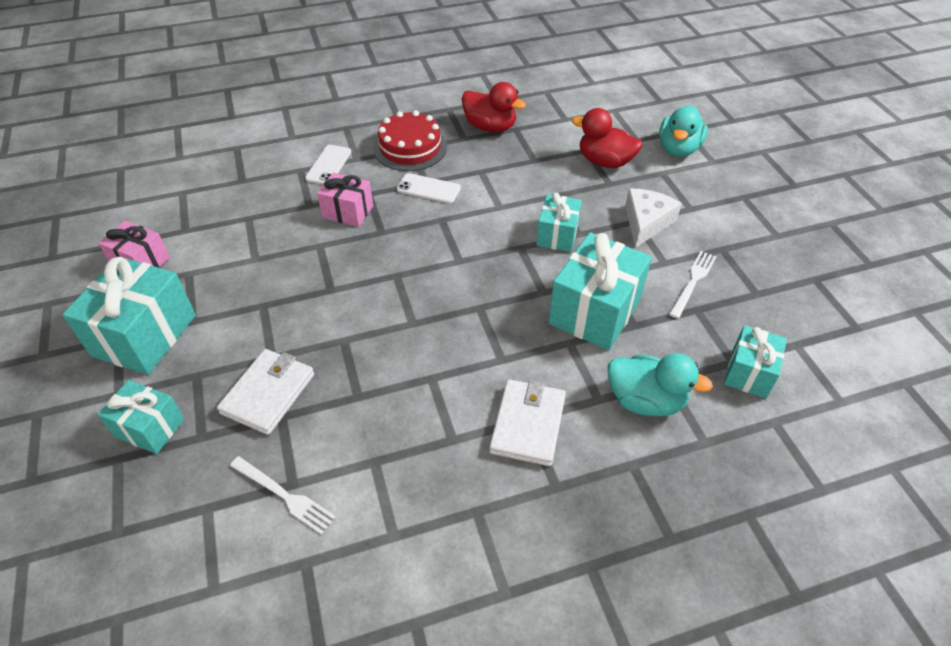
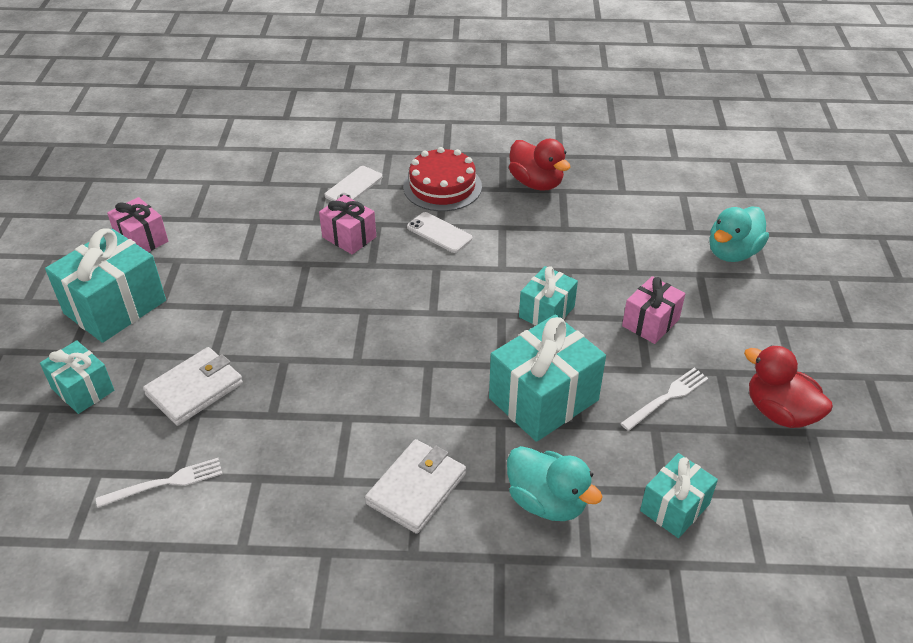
camera: 20 degrees right, 5 degrees down
white fork [230,456,336,534] -> white fork turned 75 degrees counterclockwise [96,458,223,508]
red duck [572,108,642,168] -> red duck moved to [744,345,833,428]
white cheese [625,188,682,248] -> pink gift [622,276,685,344]

